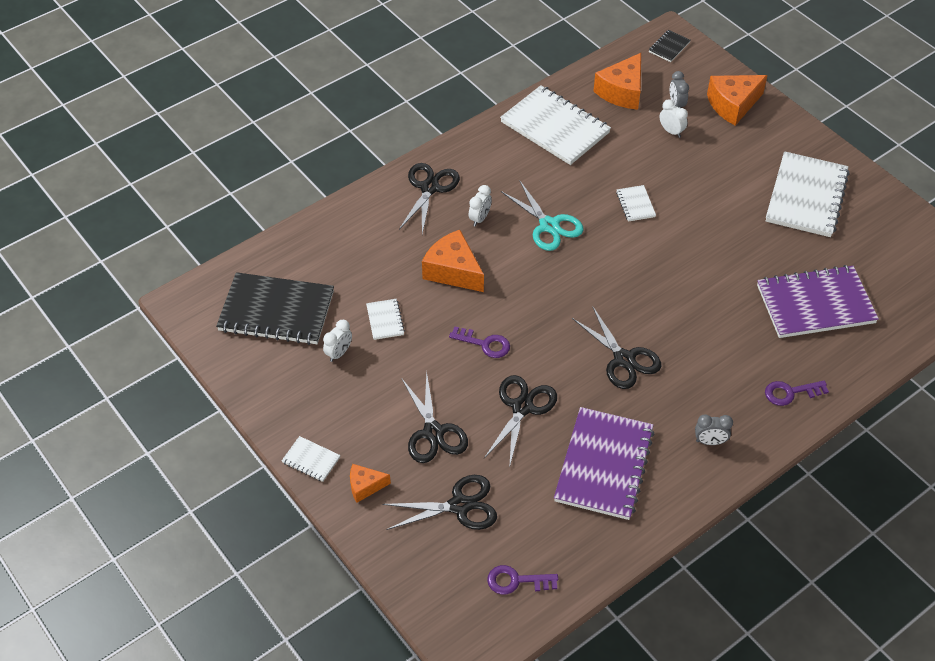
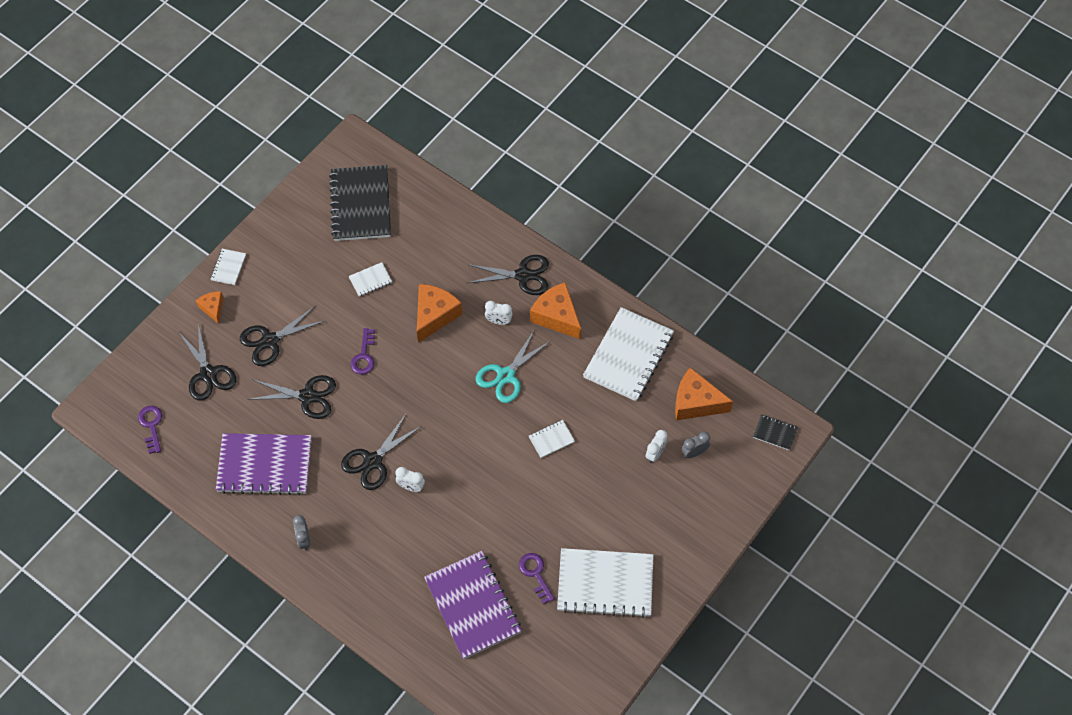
camera: 75 degrees right, 10 degrees up
white clock [323,320,352,362] -> white clock moved to [396,467,425,492]
orange cheese [707,75,768,125] -> orange cheese moved to [530,282,581,339]
purple key [765,380,829,406] -> purple key moved to [519,553,555,604]

